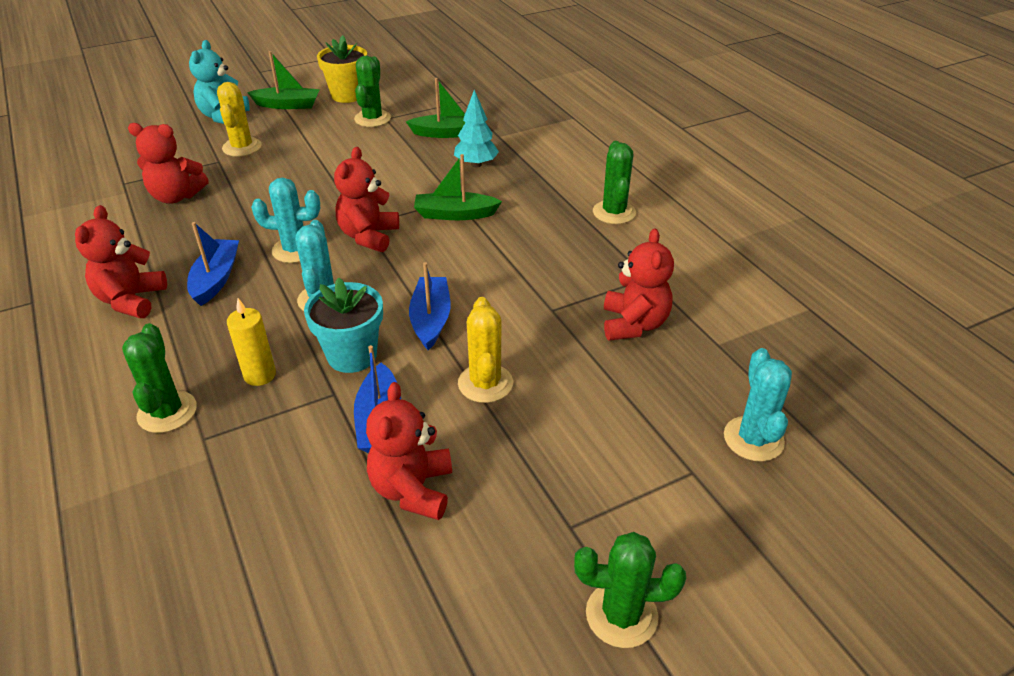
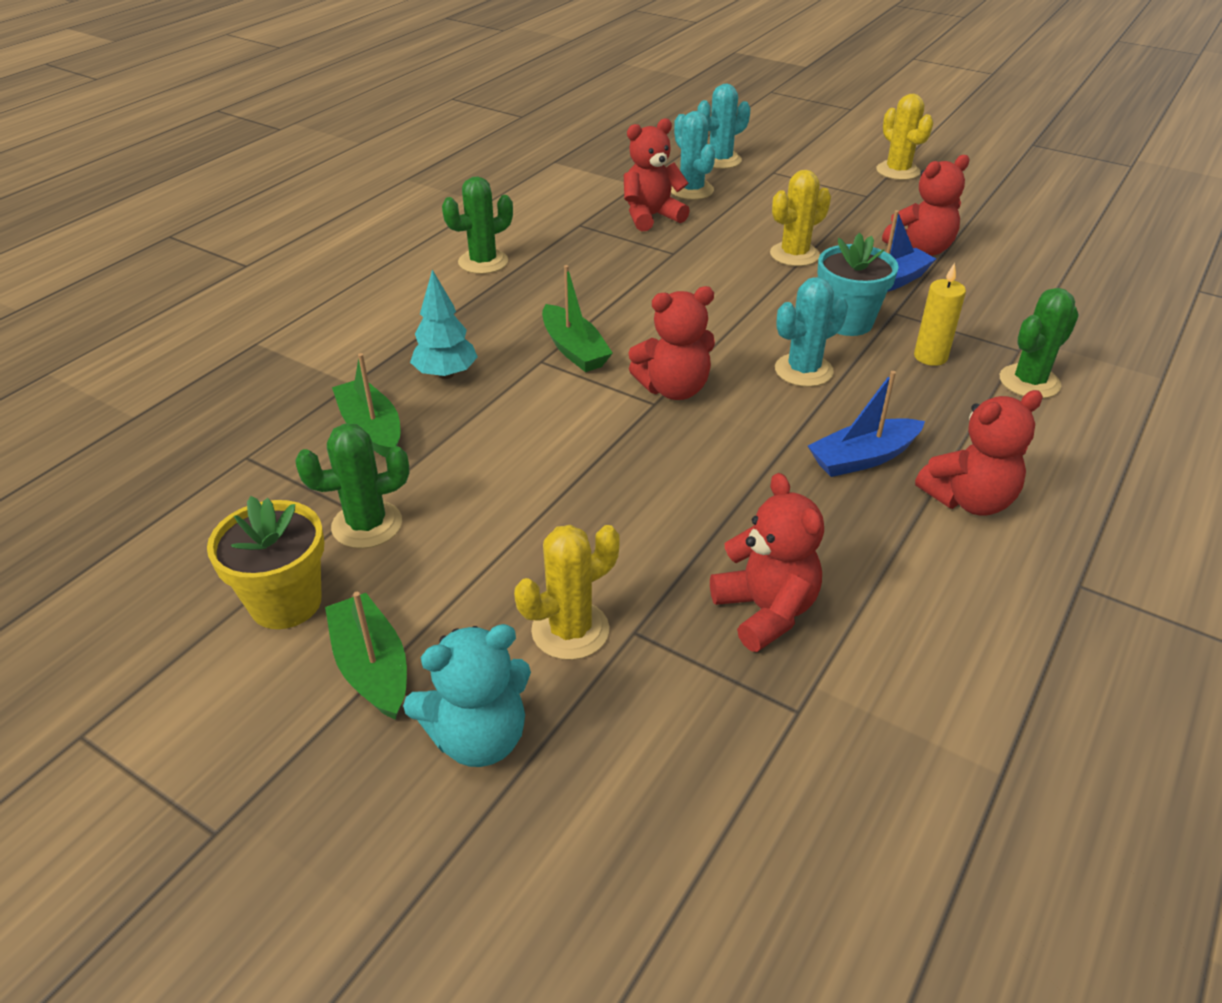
camera: 120 degrees left, 0 degrees up
turquoise cactus [251,178,320,263] -> turquoise cactus moved to [671,111,715,200]
blue boat [409,262,450,350] -> none
green cactus [574,532,686,648] -> yellow cactus [876,94,934,180]

